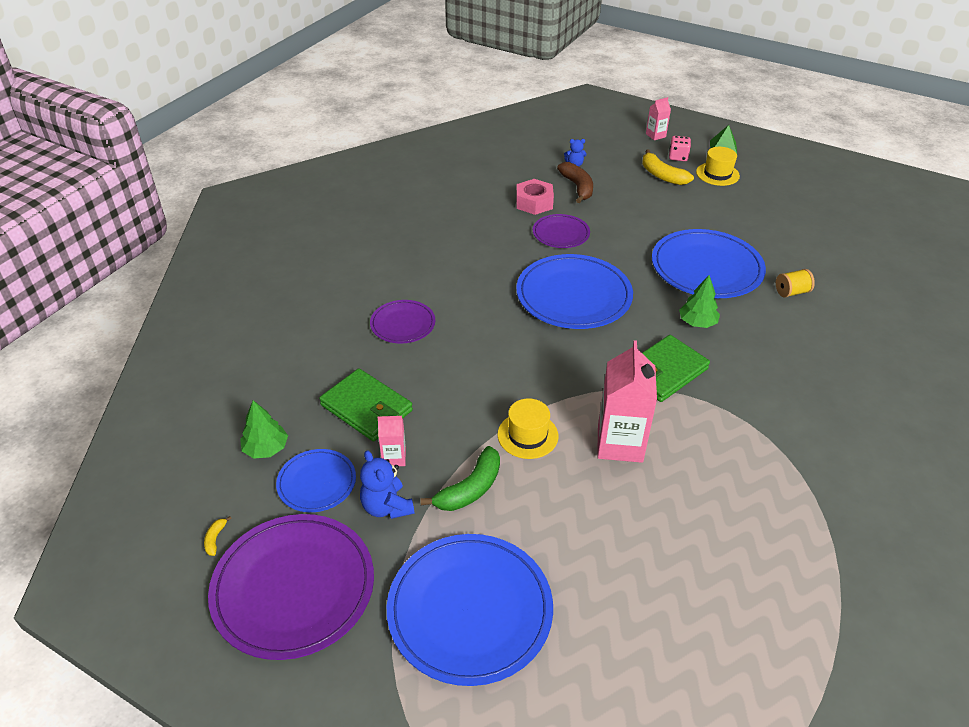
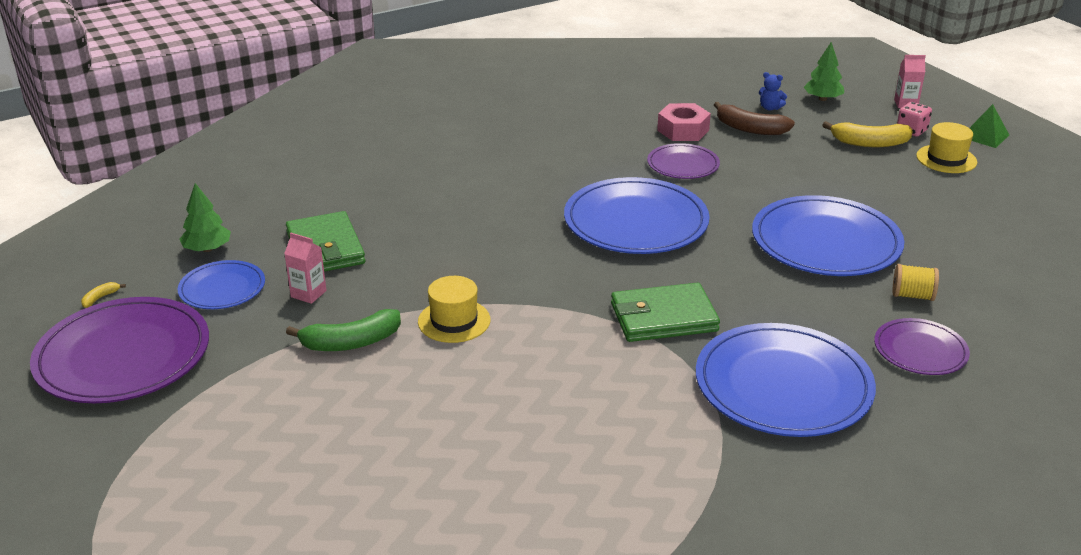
camera: 30 degrees right, 10 degrees down
blue teddy bear [360,450,414,519] -> none
purple plate [370,300,435,344] -> purple plate moved to [874,318,970,375]
blue plate [387,534,553,686] -> blue plate moved to [696,323,876,437]
brown banana [557,162,593,203] -> brown banana turned 105 degrees clockwise [714,102,795,135]
pink carton [597,340,657,463] -> none
yellow banana [642,149,694,185] -> yellow banana turned 75 degrees counterclockwise [822,121,913,147]
green tree [679,275,720,328] -> green tree moved to [804,42,844,101]

